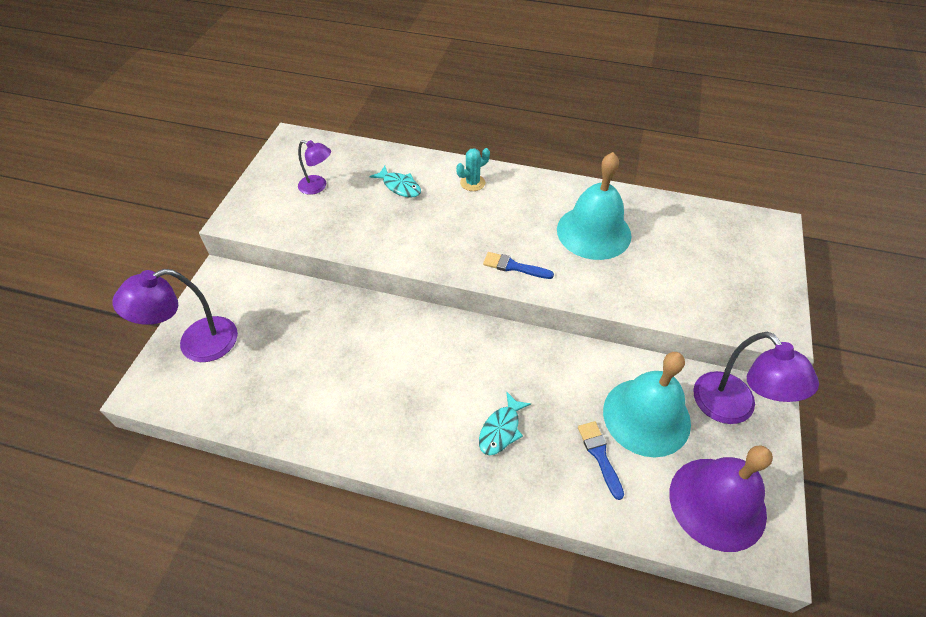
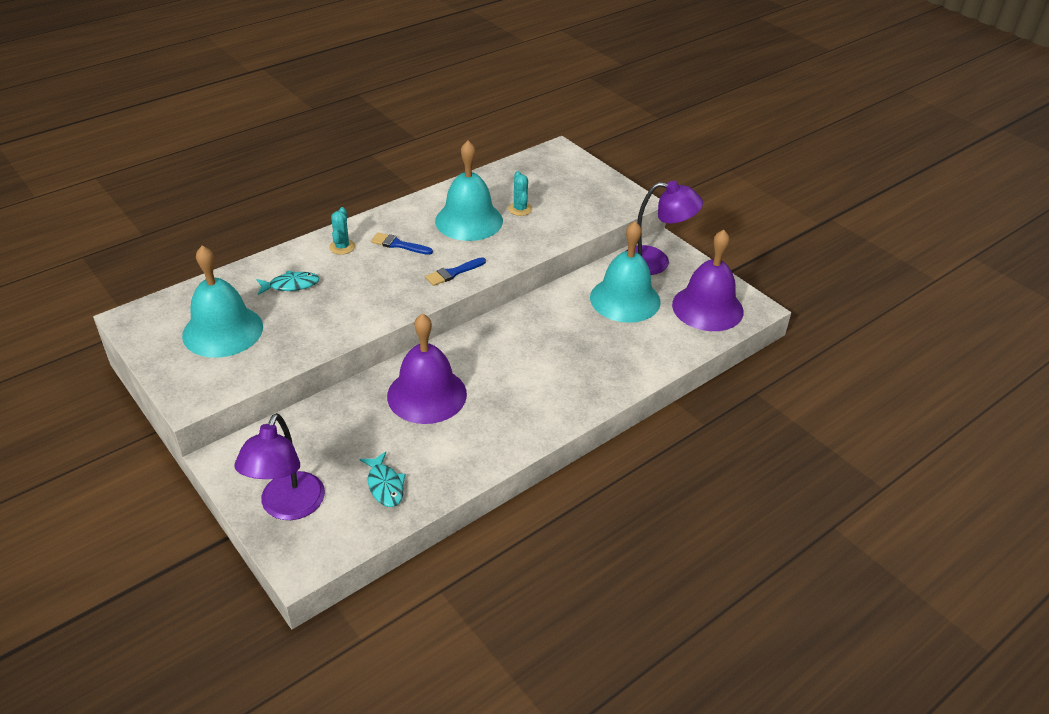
camera: 55 degrees left, 10 degrees down
purple lamp [298,140,331,195] -> turquoise bell [182,245,263,358]
turquoise fish [479,391,531,455] -> turquoise fish moved to [359,451,406,507]
blue brush [578,421,624,500] -> blue brush moved to [371,232,433,255]
none -> purple bell [387,314,467,424]
none -> turquoise cactus [508,171,532,216]

